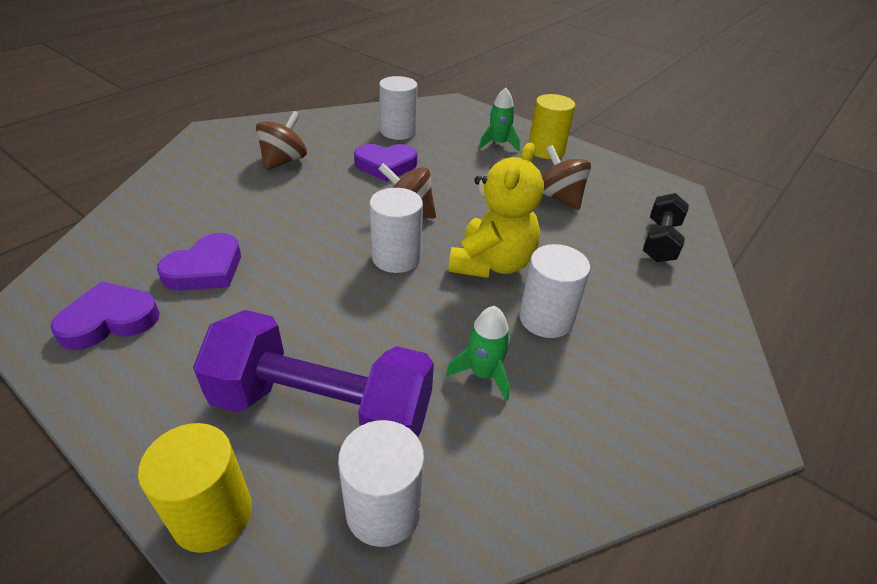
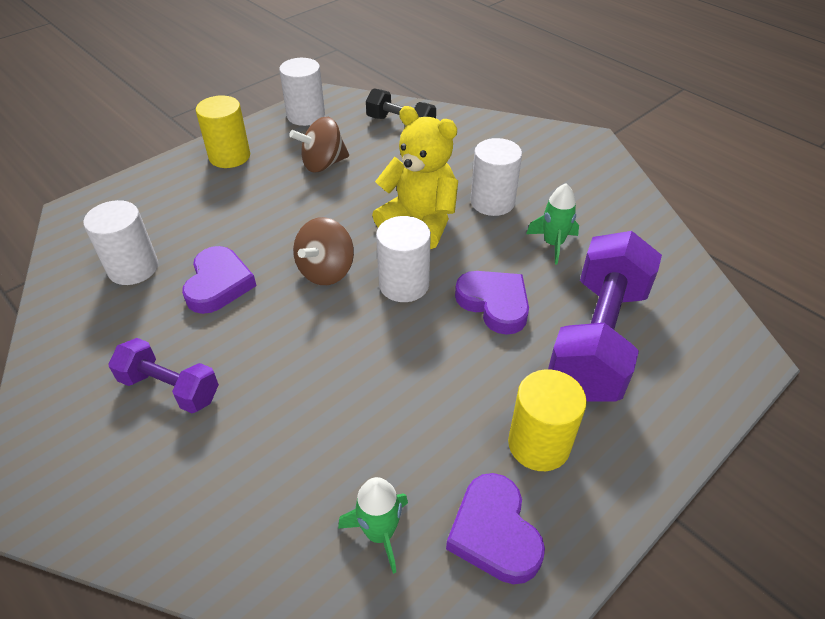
camera: 80 degrees left, 5 degrees up
yellow cylinder [138,423,252,553] -> yellow cylinder moved to [508,369,587,471]
purple heart [157,233,241,291] -> purple heart moved to [455,271,529,335]
brown spinning top [256,111,307,171] -> purple dumbbell [108,338,219,413]
white cylinder [338,420,424,547] -> white cylinder moved to [279,58,325,126]
green rocket [479,88,520,151] -> green rocket moved to [338,477,408,574]

